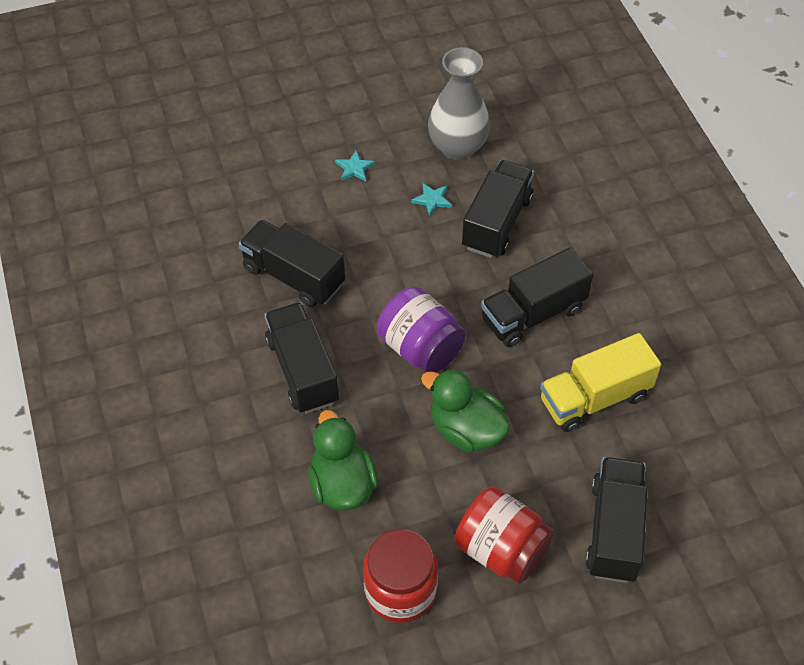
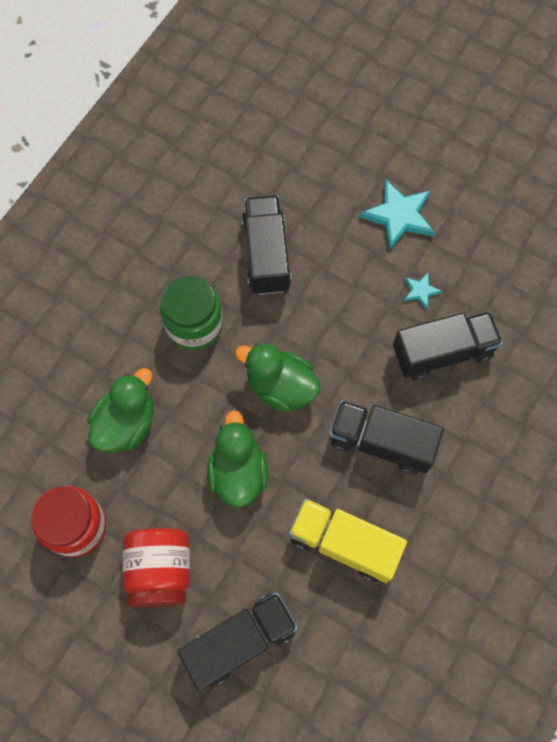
camera: 50 degrees right, 15 degrees up
black truck [265,302,339,414] -> green jar [160,276,223,350]
turquoise star [335,151,375,182] -> turquoise star [360,179,435,250], size x1.98
purple jar [377,286,466,373] -> green duck [235,343,321,412]
grey vase [428,47,490,160] -> none

